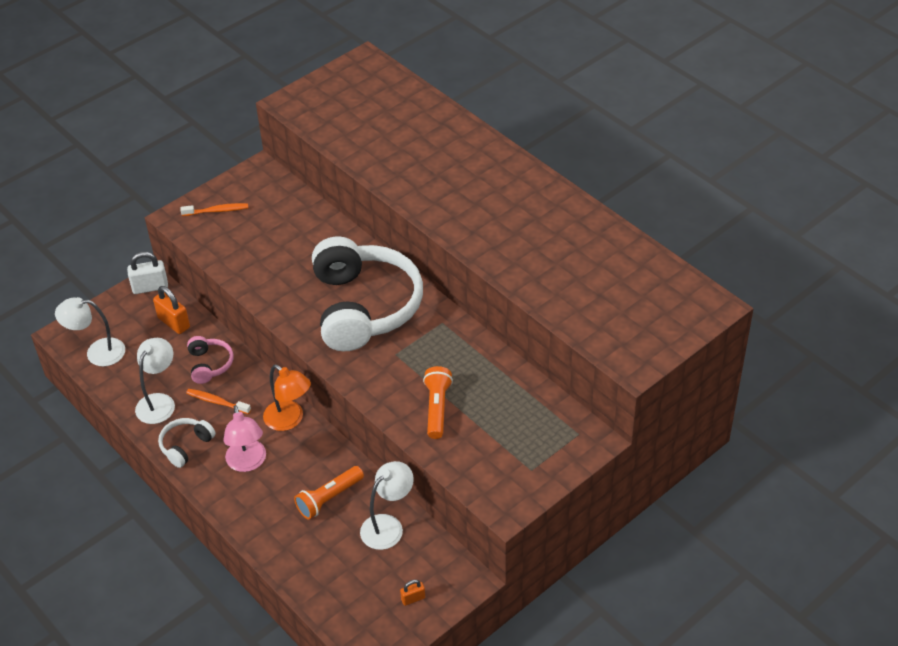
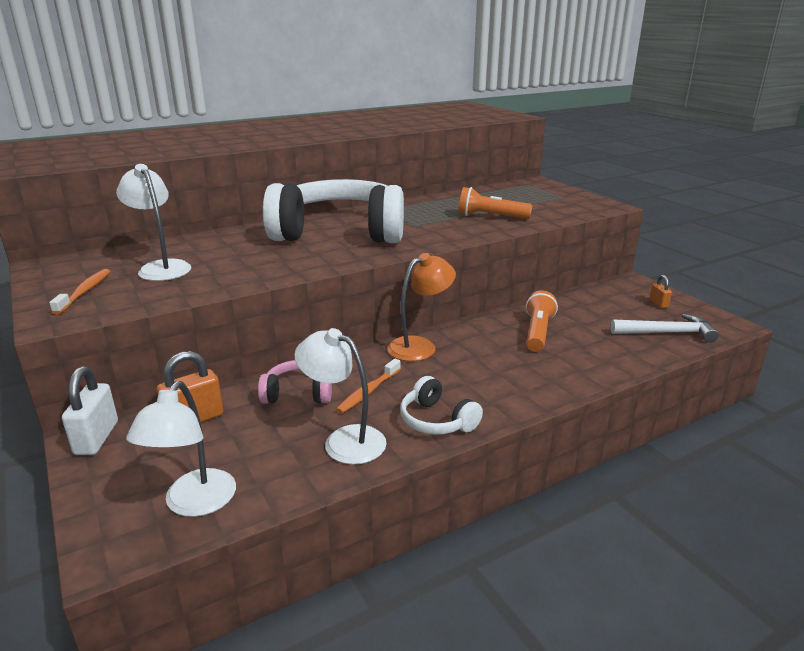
camera: 80 degrees left, 20 degrees down
pink lamp [224,405,266,472] -> none
orange flashlight [294,466,364,519] -> orange flashlight turned 135 degrees counterclockwise [526,290,558,352]
white lamp [360,461,414,550] -> white lamp moved to [116,164,191,281]
none -> white hammer [610,313,719,343]

